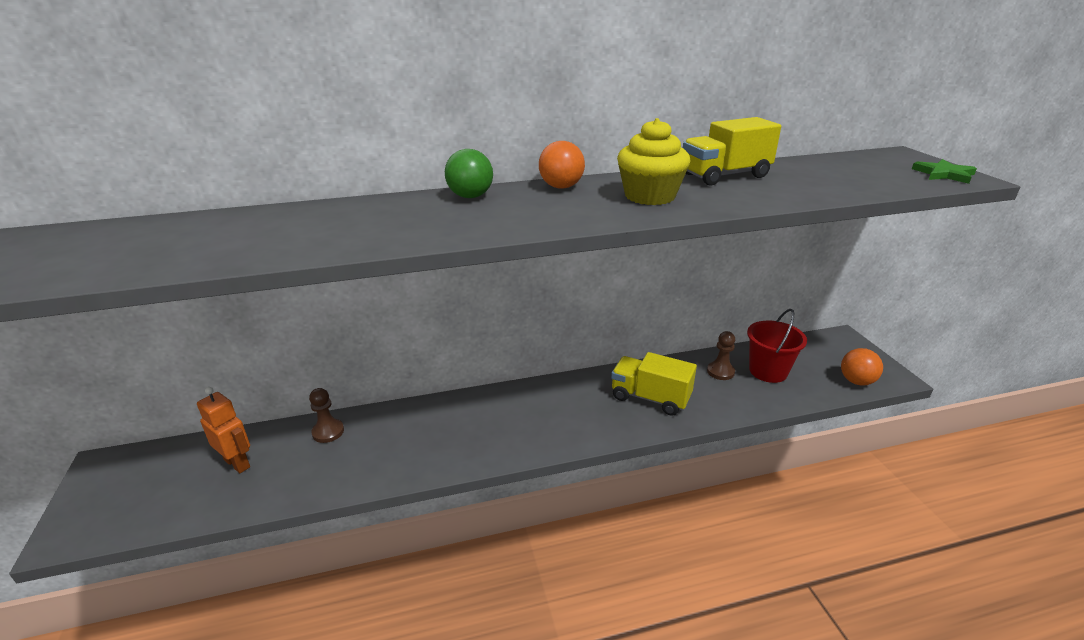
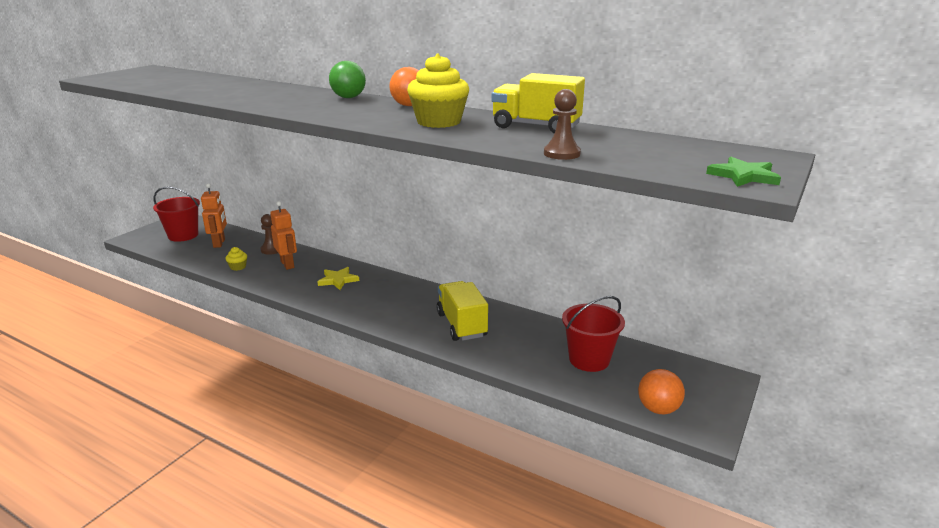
camera: 45 degrees right, 5 degrees down
brown pawn [707,331,735,380] -> brown pawn moved to [544,89,581,160]
none -> red bucket [153,186,200,242]
none -> yellow cupcake [226,247,247,271]
none -> orange robot [270,201,297,270]
none -> yellow star [318,267,359,290]

